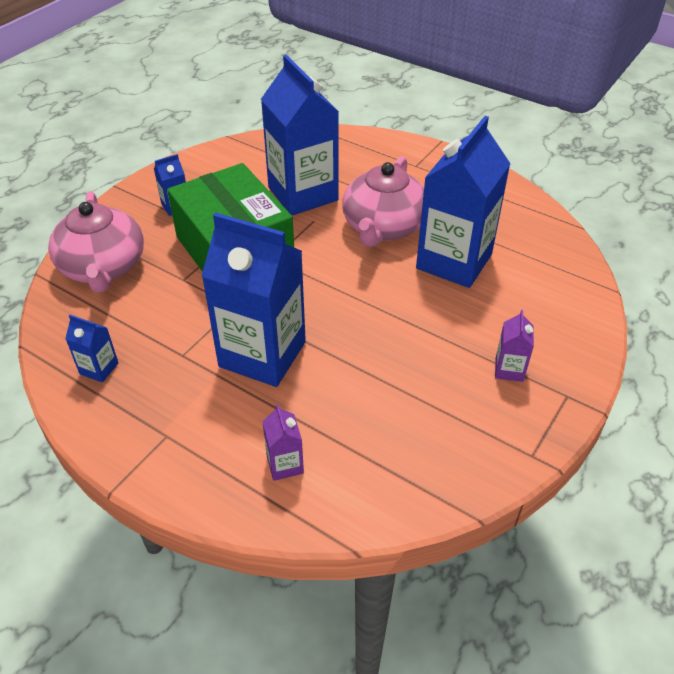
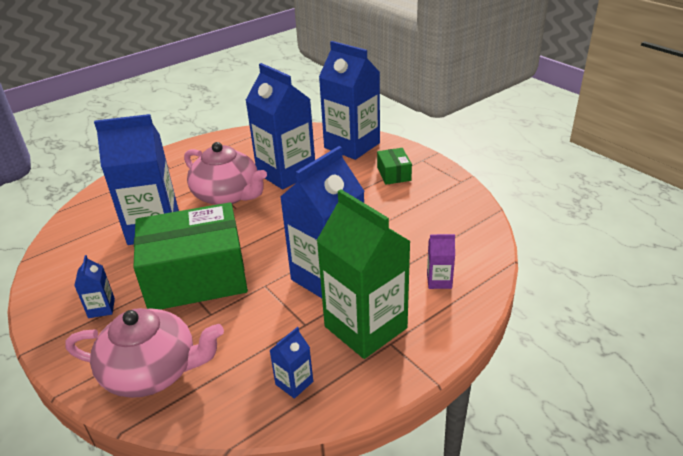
camera: 70 degrees left, 10 degrees down
purple carton [495,310,534,382] -> green box [377,148,412,185]
none -> green carton [316,189,411,359]
none -> blue carton [319,41,380,160]

